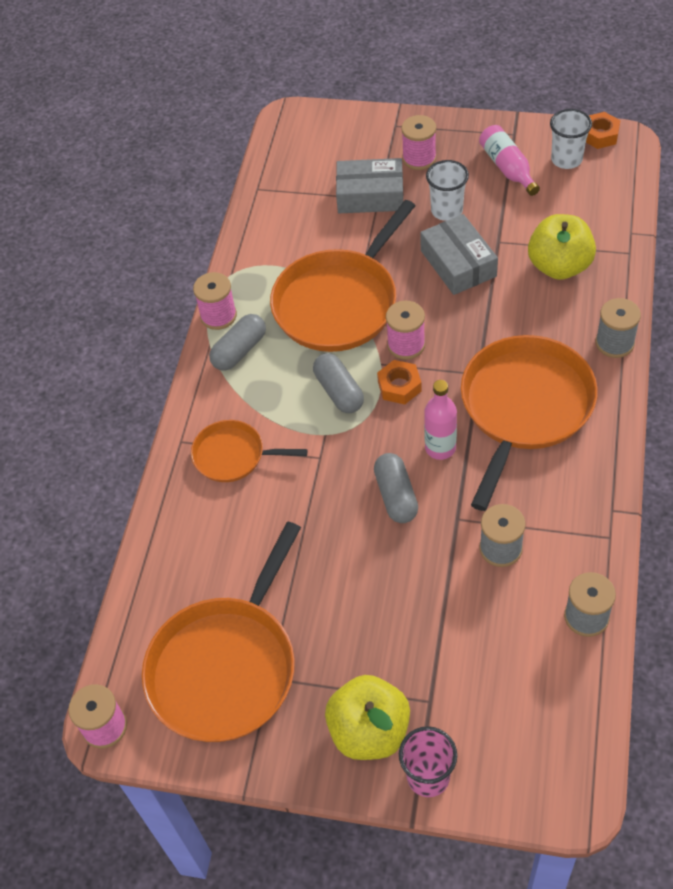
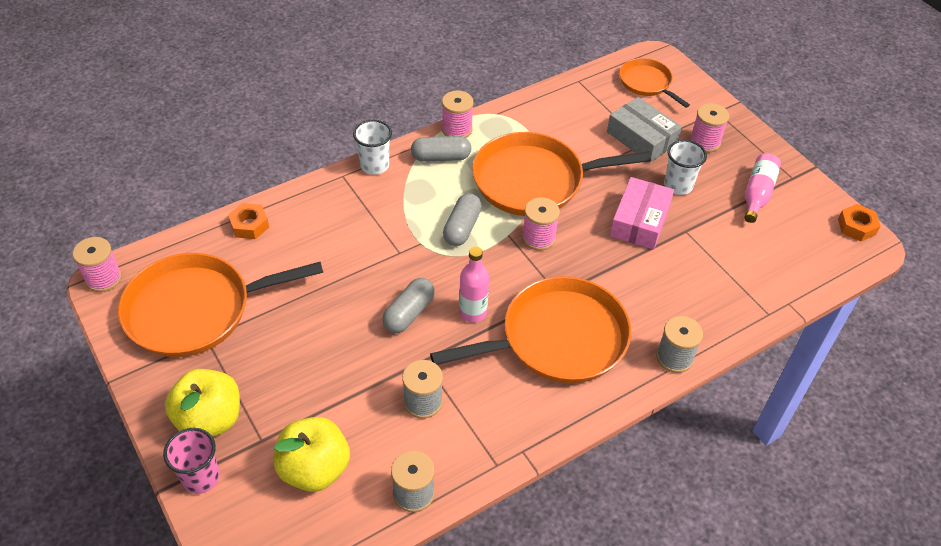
camera: 40 degrees right, 5 degrees down
orange pan [191,420,308,482] -> orange pan moved to [620,58,690,108]
orange nut [377,360,422,404] -> orange nut moved to [228,203,269,239]
grey box [420,214,498,295] -> pink box [610,177,674,250]
yellow apple [528,214,596,280] -> yellow apple moved to [274,417,350,492]
white cup [550,109,592,169] -> white cup moved to [353,120,392,175]

